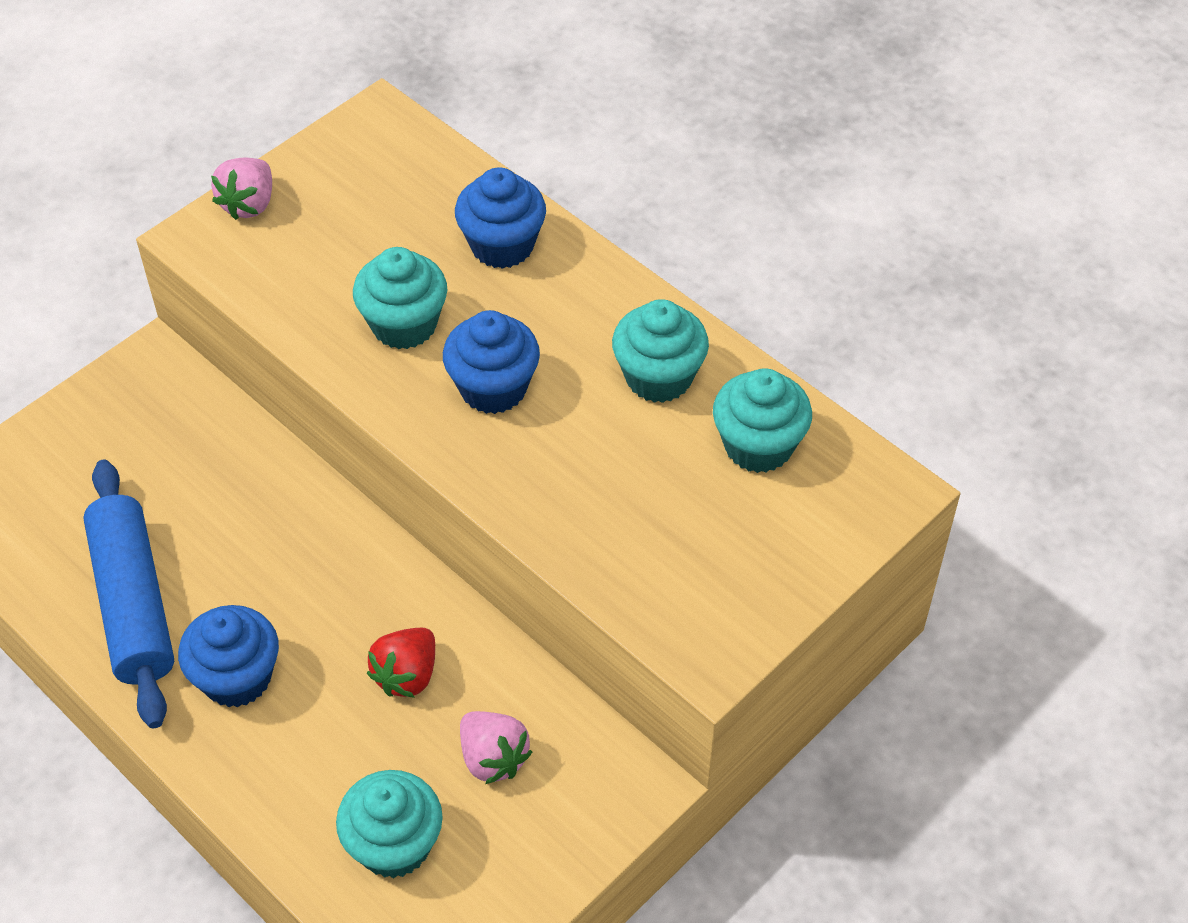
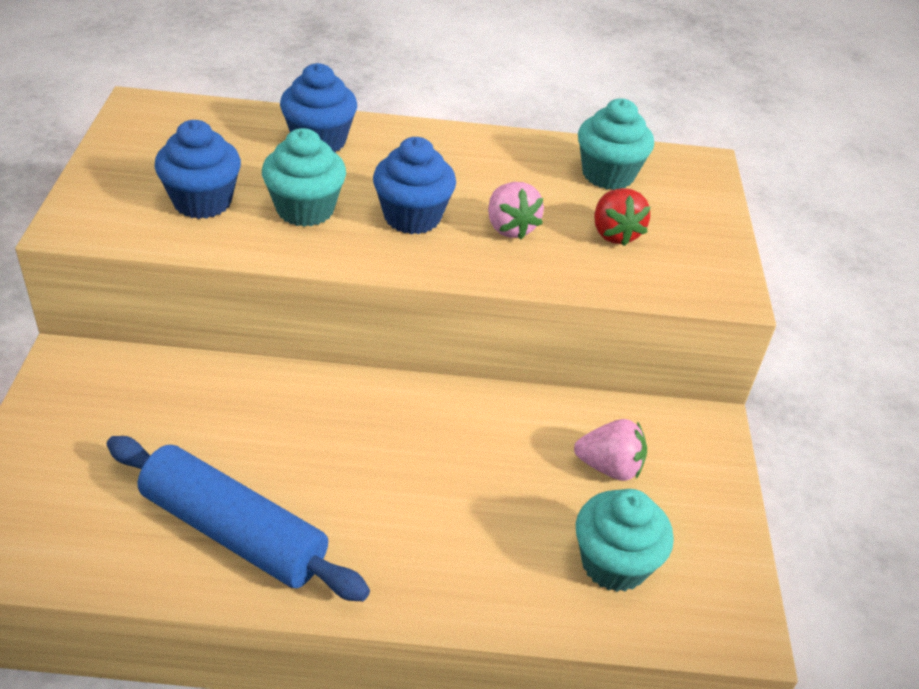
camera: 45 degrees left, 10 degrees down
blue cupcake [178,605,279,707] -> blue cupcake moved to [154,120,241,219]
pink strawberry [211,158,272,220] -> pink strawberry moved to [488,182,544,240]
red strawberry [367,628,435,698] -> red strawberry moved to [594,188,651,246]
turquoise cupcake [612,299,709,403] -> none

